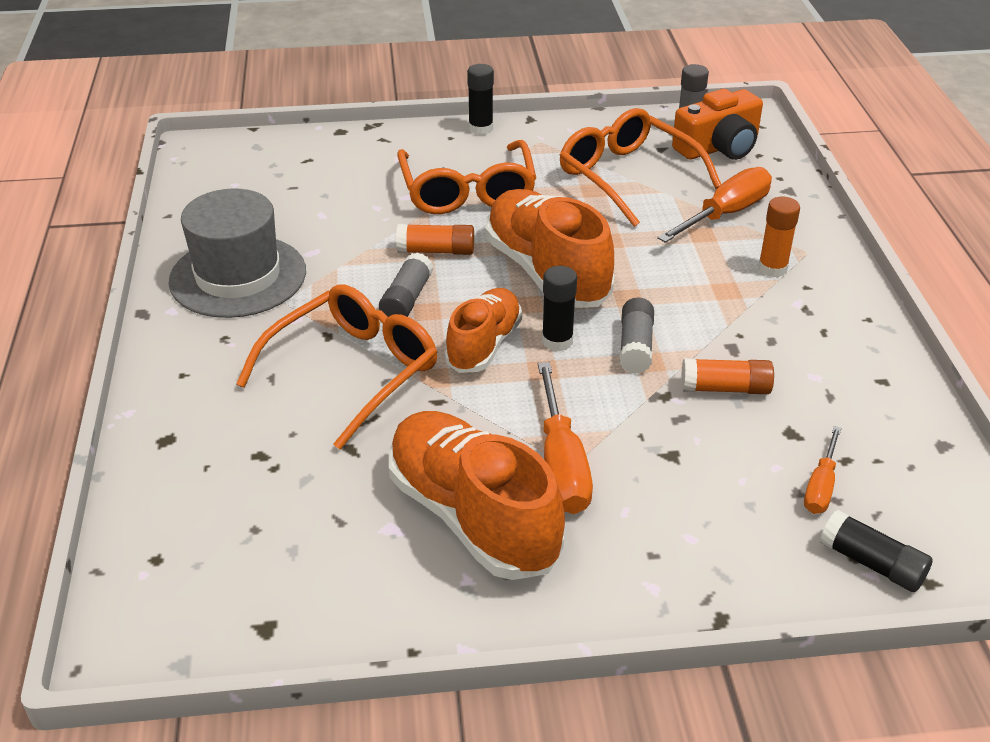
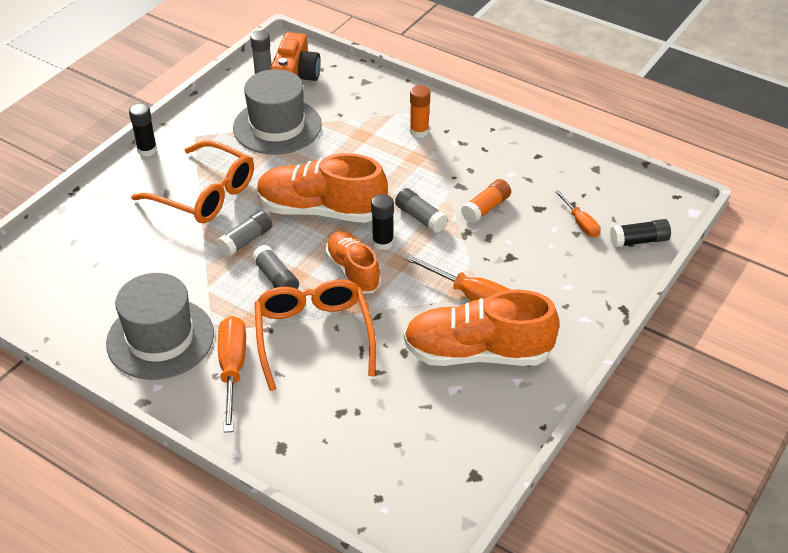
camera: 50 degrees left, 5 degrees up
orange glue stick [396,224,474,255] -> grey glue stick [217,210,272,257]
orange glasses [560,108,721,227] -> grey hat [233,69,322,155]
orange screwdriver [657,167,772,243] -> orange screwdriver moved to [218,316,246,433]

